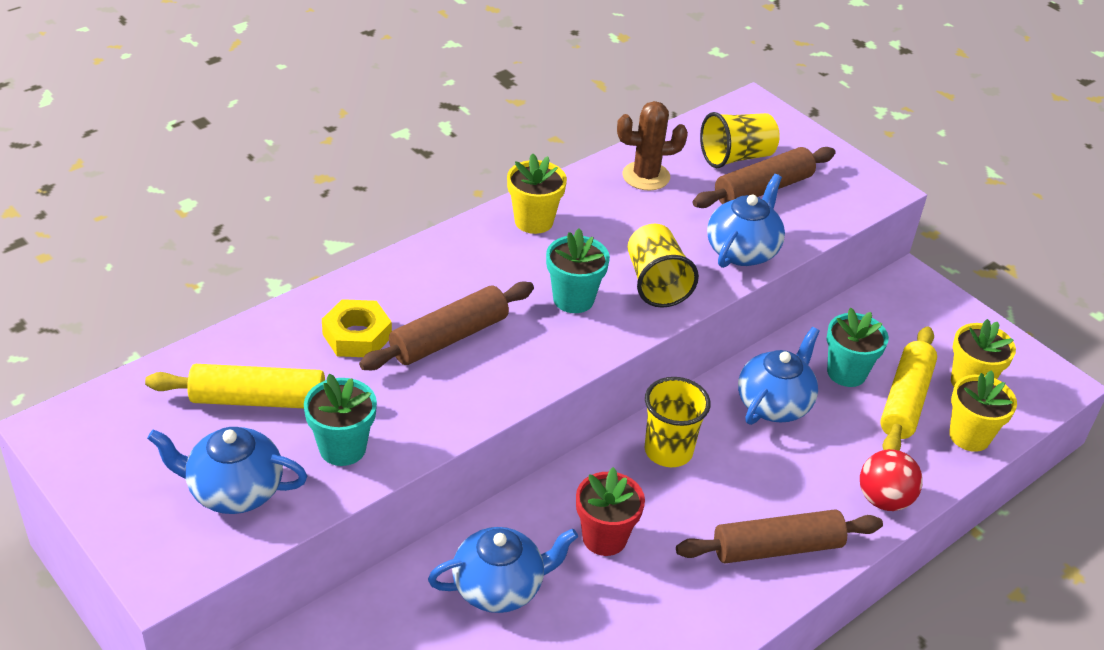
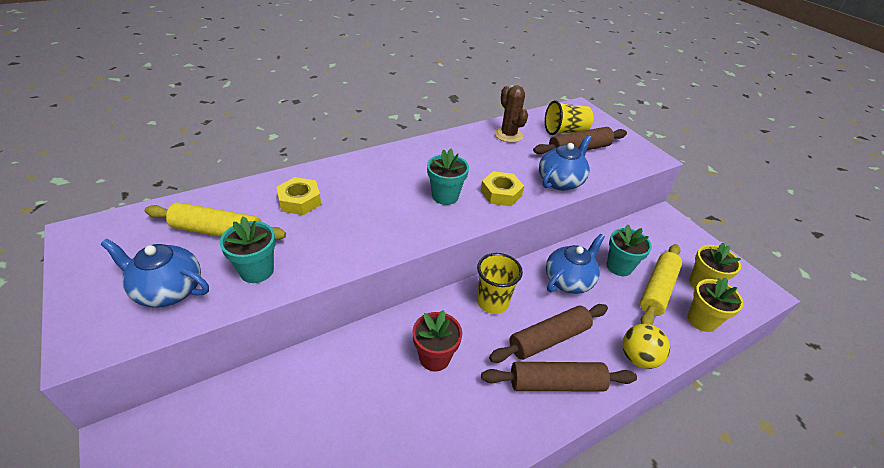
camera: 10 degrees right, 0 degrees up
brown rolling pin [359,282,534,370] -> brown rolling pin moved to [489,304,608,363]
blue teapot [428,527,578,613] -> none
yellow flower pot [507,153,567,234] -> none
brown cactus [617,101,688,191] -> brown cactus turned 60 degrees clockwise [495,85,528,143]
yellow cup [628,224,699,308] -> yellow nut [481,171,524,206]
red ball [860,449,923,511] -> yellow ball [622,324,670,369]

